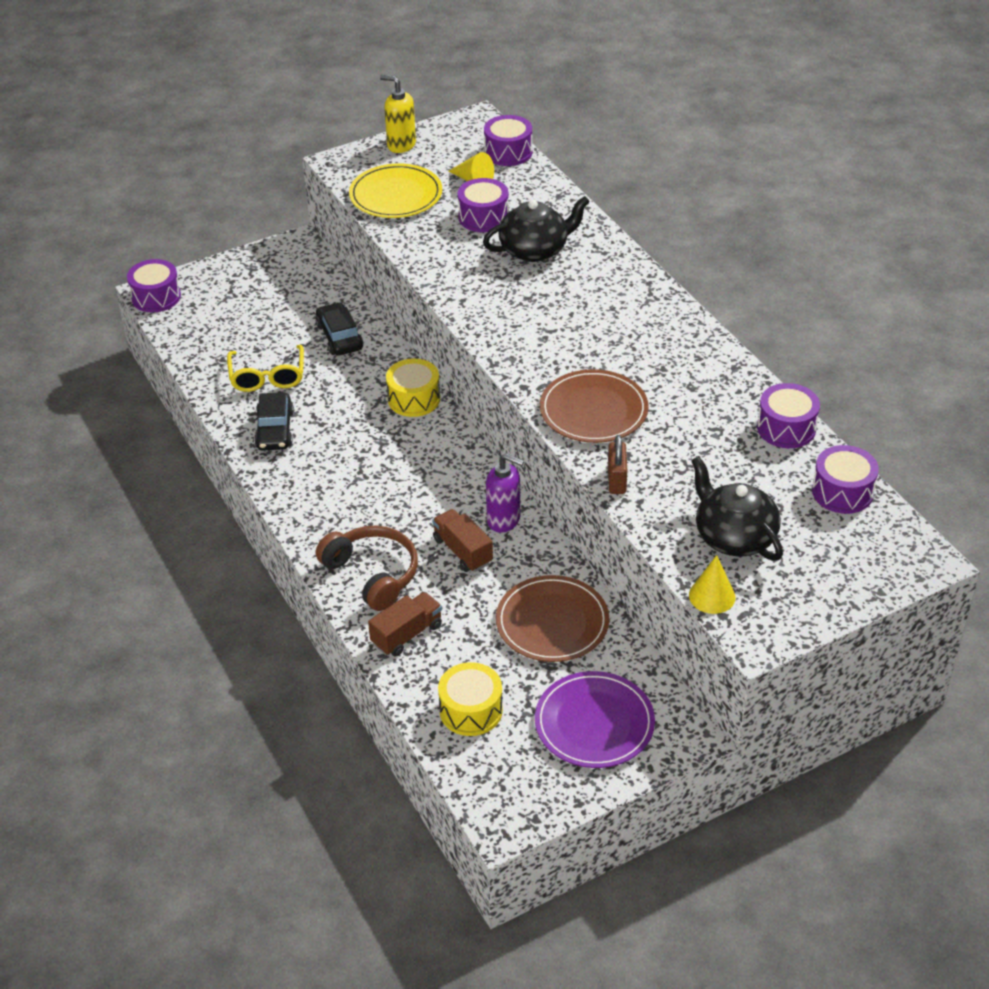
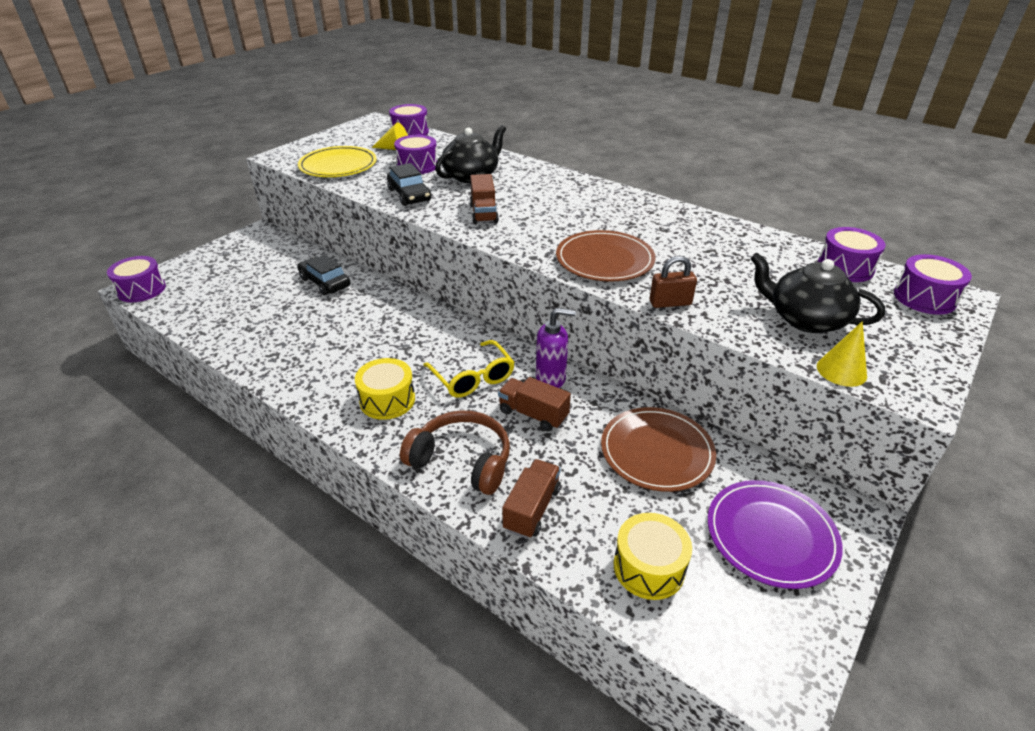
camera: 25 degrees left, 5 degrees down
yellow glasses [227,345,304,392] -> yellow glasses moved to [423,340,515,398]
black car [254,392,294,451] -> black car moved to [387,163,431,206]
yellow soap dispenser [380,75,416,153] -> none
yellow drum [386,359,440,417] -> yellow drum moved to [355,358,415,420]
brown padlock [608,435,627,494] -> brown padlock turned 75 degrees counterclockwise [650,256,697,308]
purple drum [757,383,820,448] -> purple drum moved to [894,254,972,315]
none -> brown truck [470,174,499,224]

